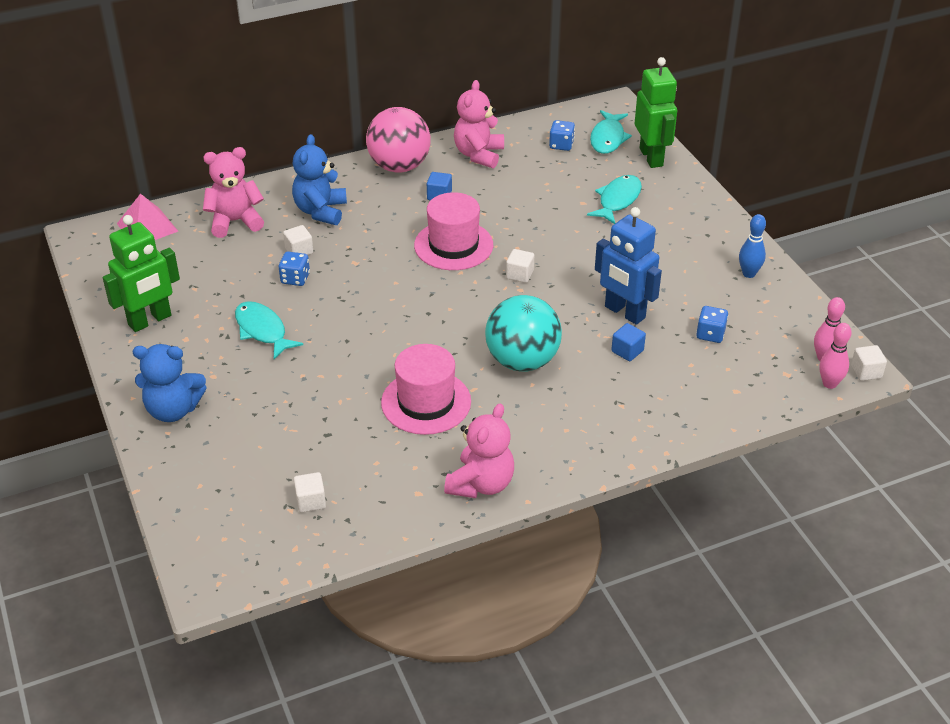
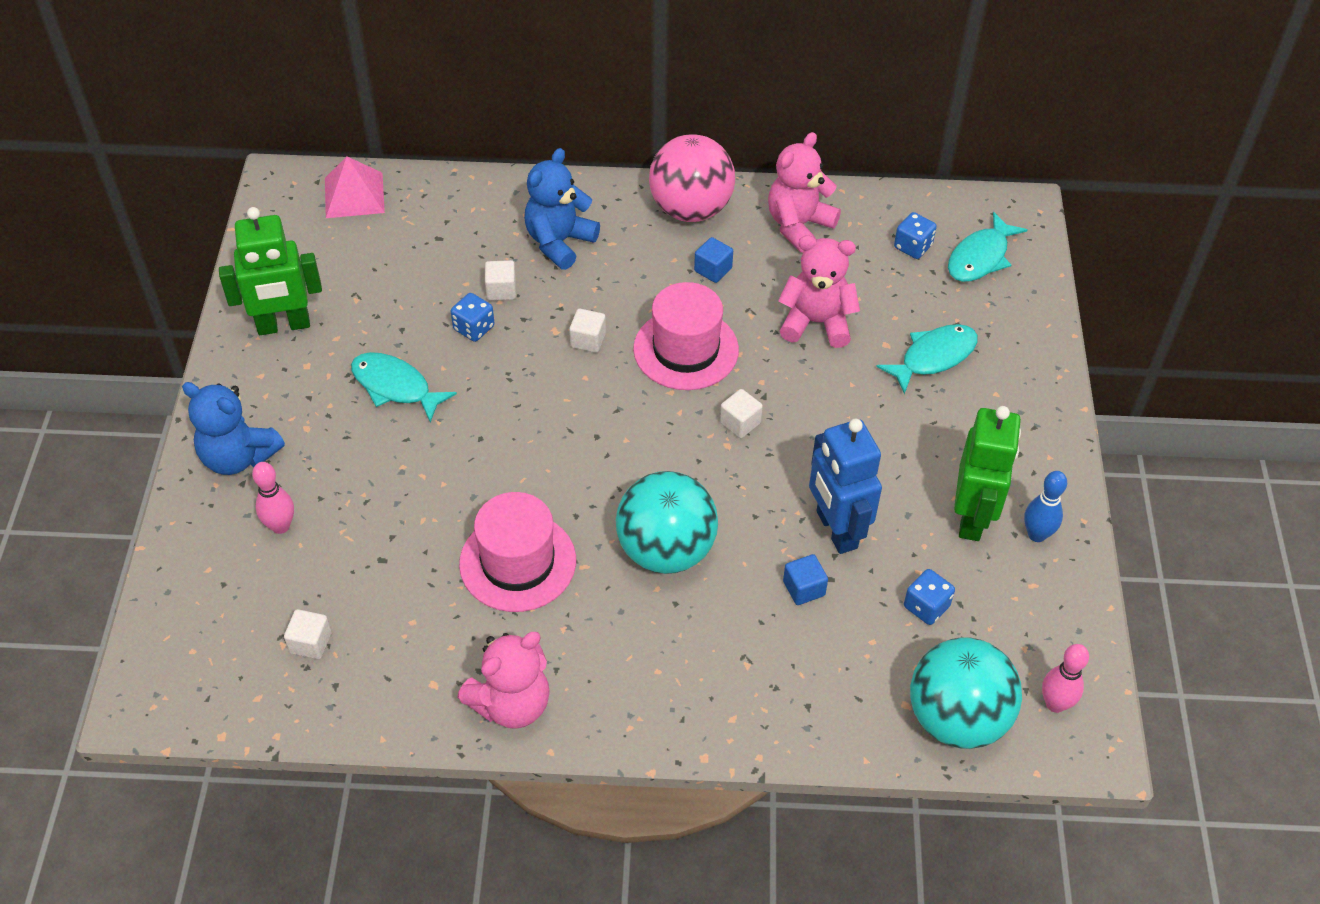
camera: 25 degrees right, 10 degrees up
pink teddy bear [203,147,264,238] -> pink teddy bear moved to [778,235,860,348]
turquoise fish [235,301,303,359] -> turquoise fish turned 45 degrees counterclockwise [351,352,457,422]
green robot [635,57,677,168] -> green robot moved to [954,406,1021,541]
pink bowling pin [820,323,852,389] -> pink bowling pin moved to [252,462,294,534]
white cube [851,345,887,381] -> white cube moved to [569,309,606,353]
none -> turquoise ball [910,637,1022,749]

